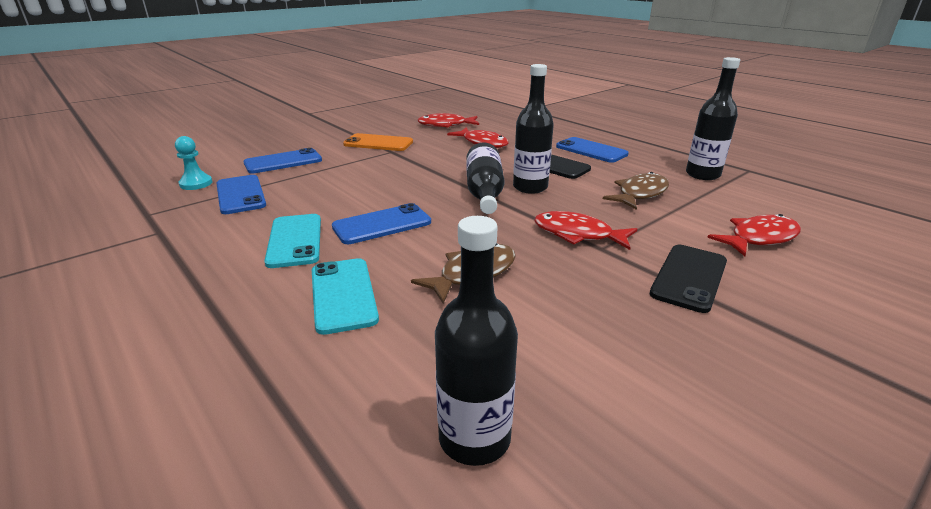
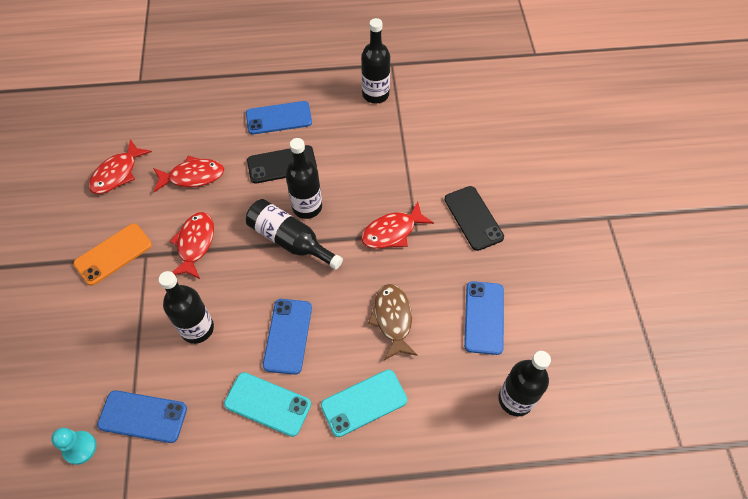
camera: 55 degrees left, 30 degrees up
blue phone [243,148,322,174] -> blue phone moved to [464,281,504,355]
turquoise phone [312,258,379,335] -> turquoise phone turned 45 degrees counterclockwise [321,369,407,437]
brown fish [603,172,669,210] -> none
red fish [707,214,801,256] -> red fish moved to [169,212,214,279]
none -> black bottle [159,271,214,344]

